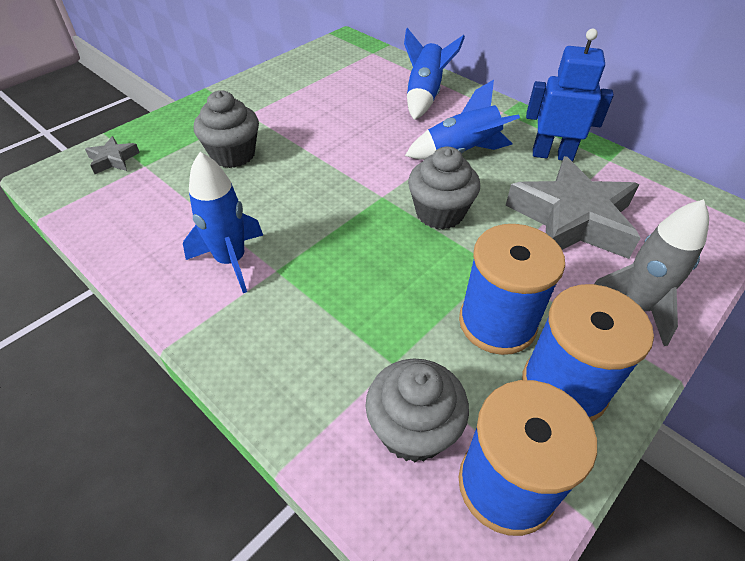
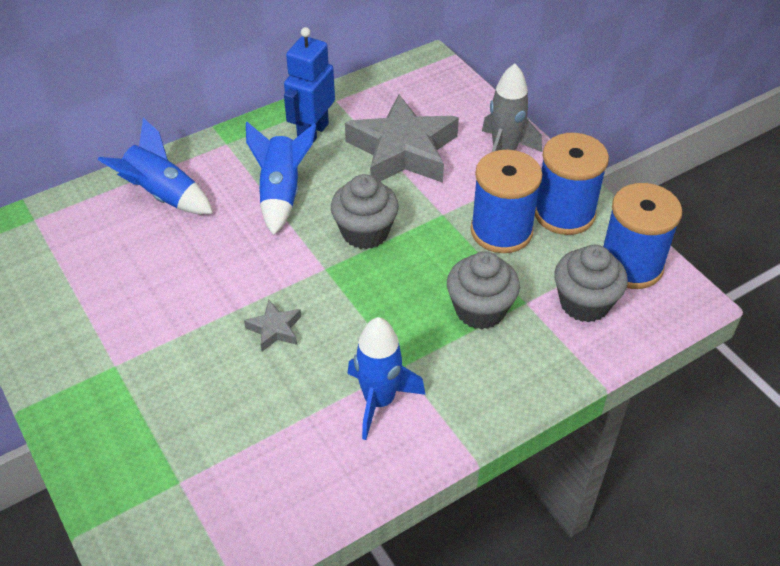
camera: 75 degrees left, 0 degrees up
grey star [85,136,140,174] -> grey star moved to [244,300,301,351]
grey cupcake [194,91,259,168] -> grey cupcake moved to [447,251,520,330]

